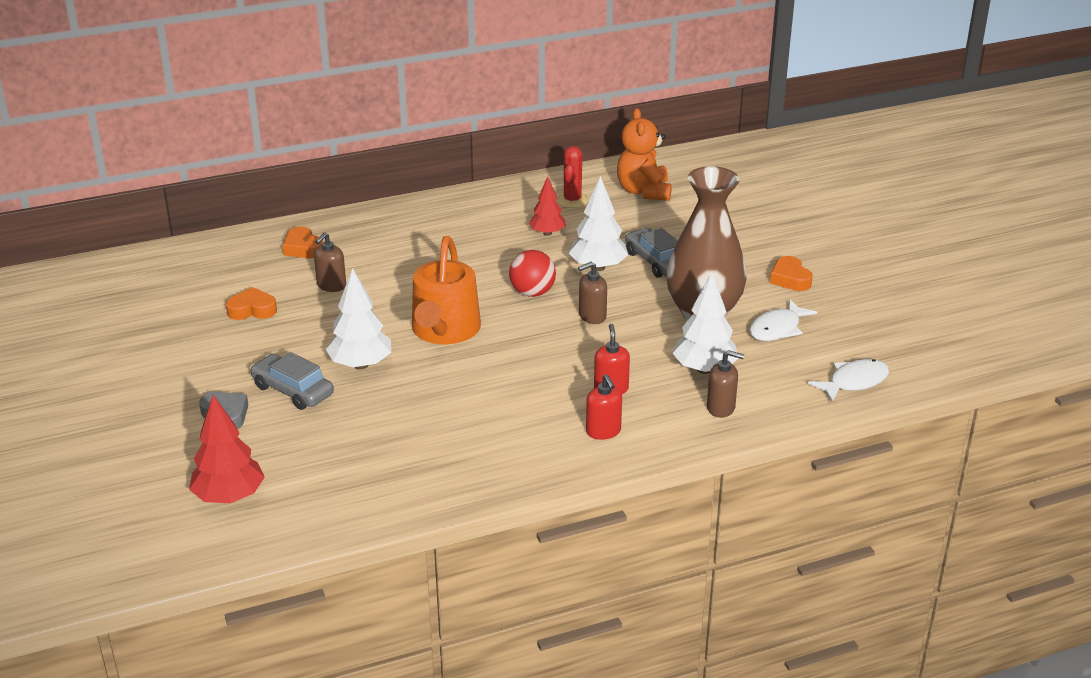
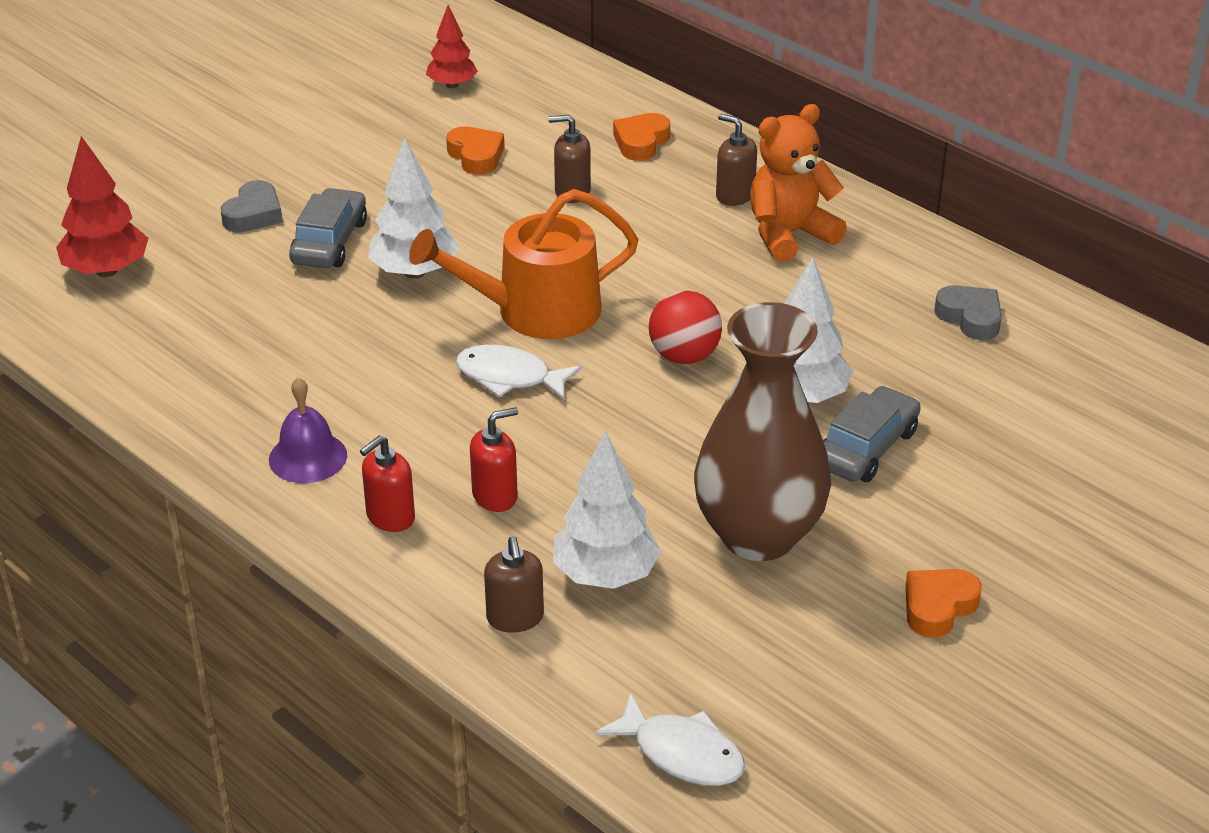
camera: 65 degrees right, 5 degrees up
red tree [529,176,566,236] -> red tree moved to [426,5,478,88]
red cactus [557,146,588,208] -> grey heart [934,285,1002,340]
brown soap dispenser [578,262,607,324] -> brown soap dispenser moved to [716,114,757,206]
orange teddy bear [617,108,672,201] -> orange teddy bear moved to [750,104,847,262]
white fish [749,299,817,341] -> white fish moved to [456,345,582,400]
none -> purple bell [269,377,347,483]

